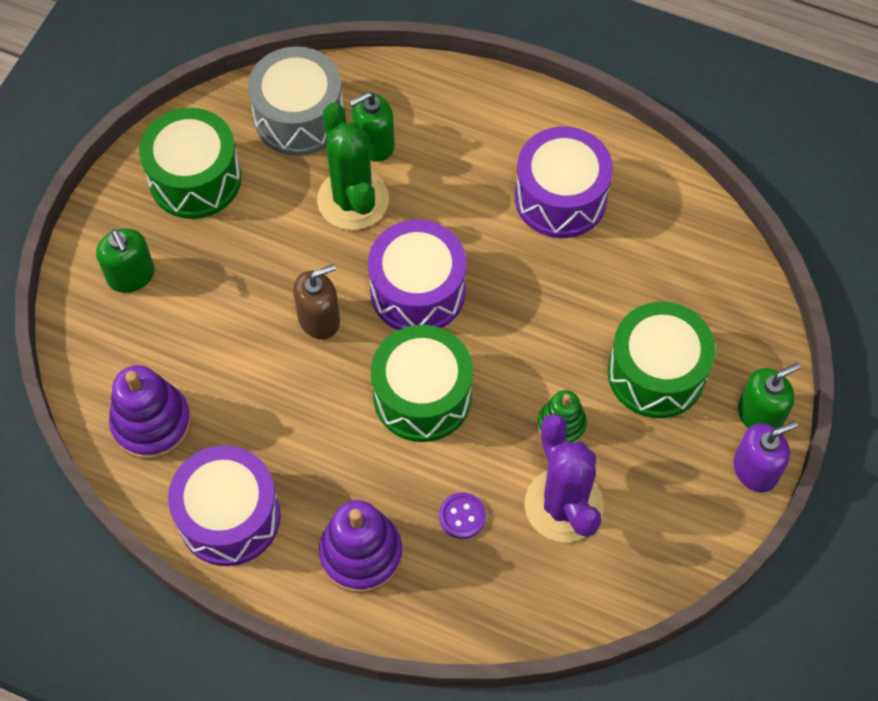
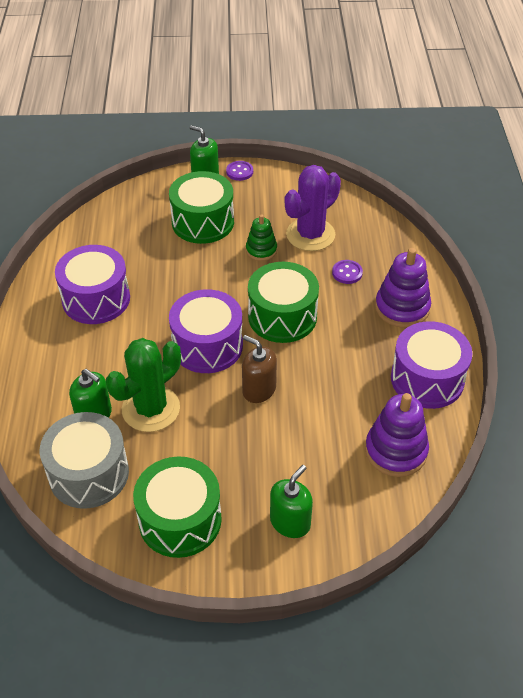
camera: 115 degrees left, 15 degrees down
purple soap dispenser [733,421,798,492] -> purple button [226,161,253,181]

